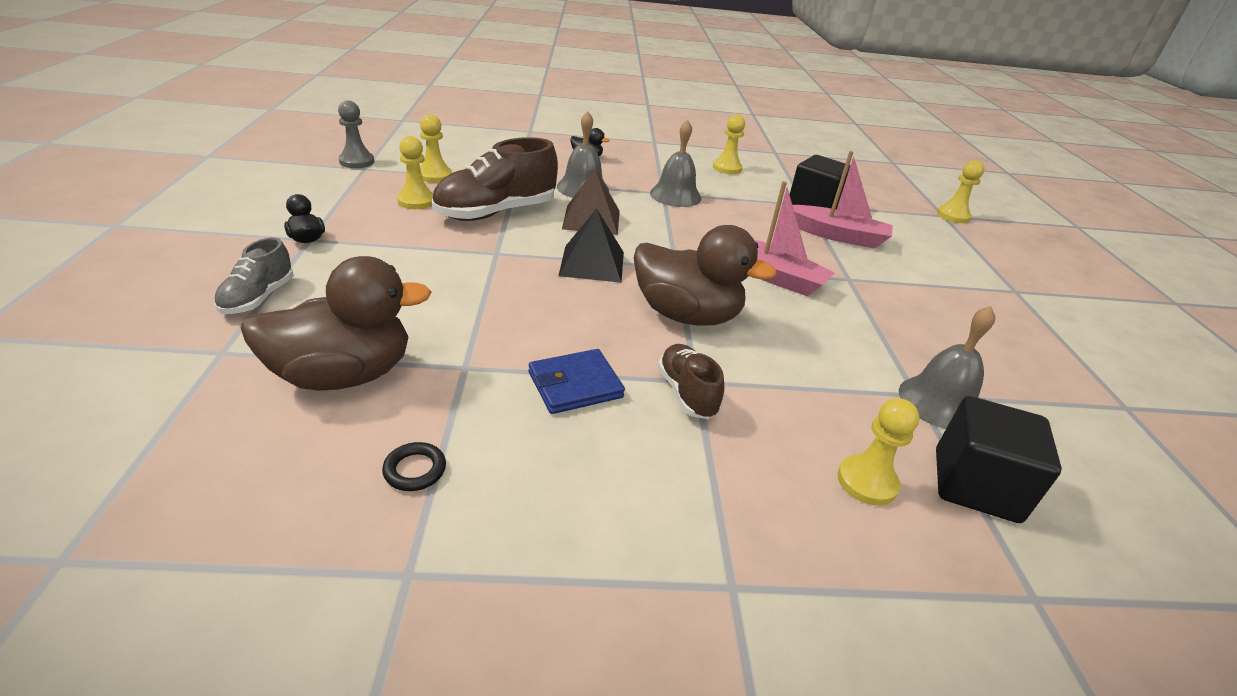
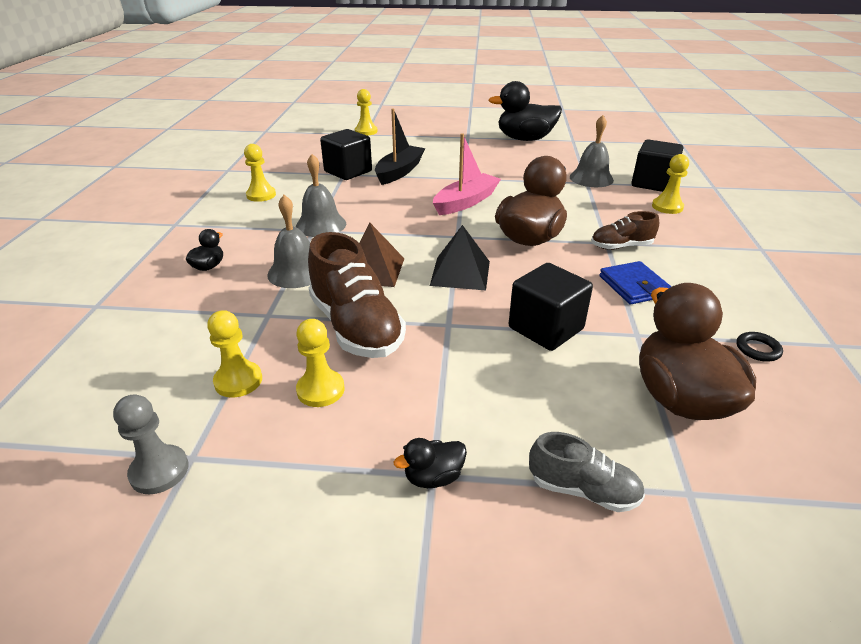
camera: 80 degrees left, 0 degrees up
pink boat [793,151,893,249] -> black boat [375,109,425,185]
none -> black duck [489,81,562,141]
none -> black cube [509,263,593,351]

